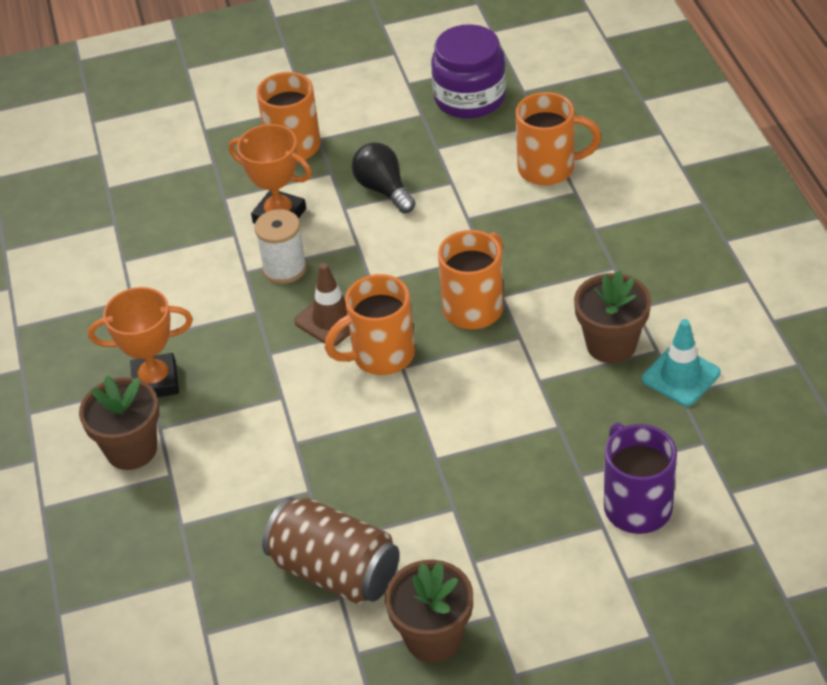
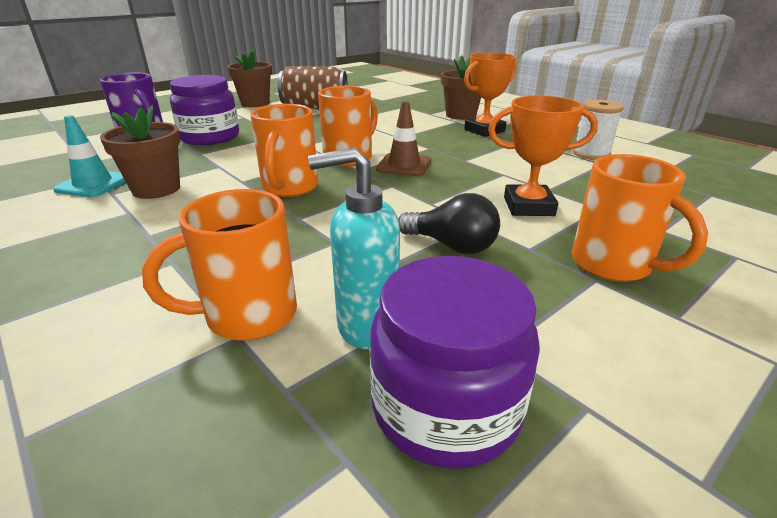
camera: 150 degrees right, 15 degrees down
white spool [255,209,307,284] -> white spool moved to [573,100,624,160]
none -> purple jar [170,75,239,145]
none -> turquoise soap dispenser [308,147,400,349]

